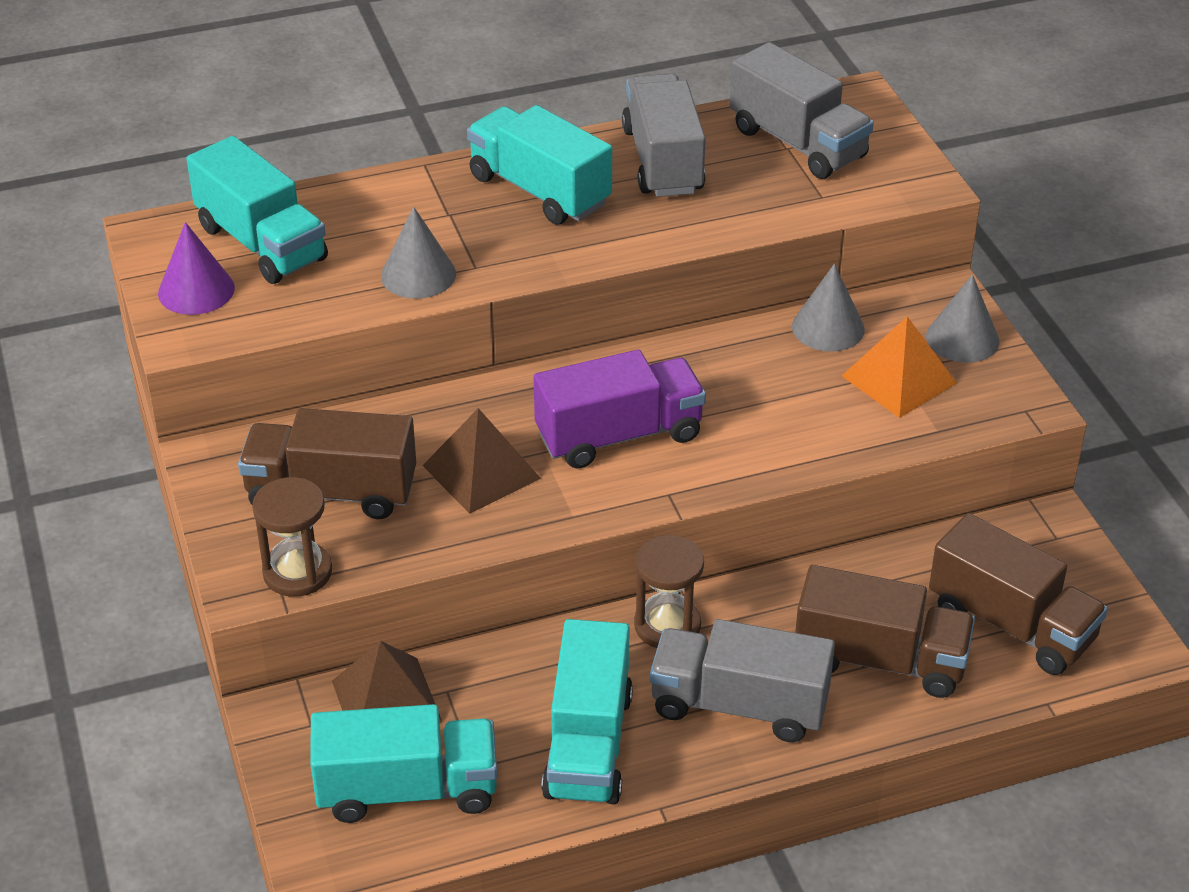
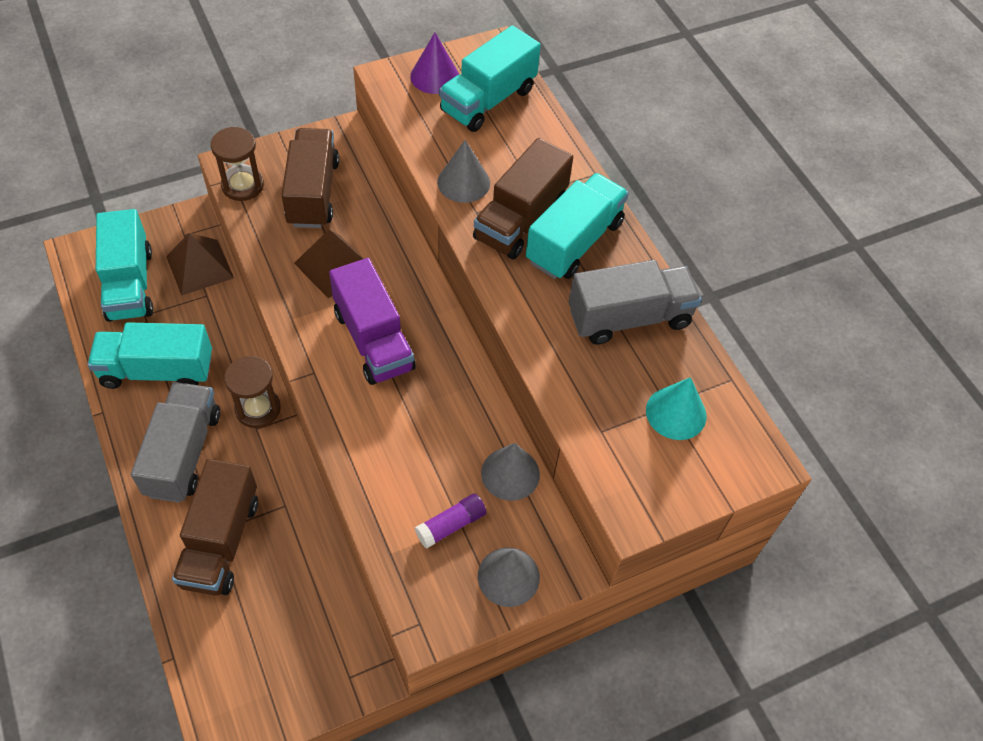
camera: 80 degrees right, 15 degrees up
grey truck [730,42,874,179] -> turquoise cone [646,377,706,440]
orange pyramid [842,316,957,418] -> purple glue stick [415,493,486,549]
brown truck [929,513,1108,675] -> brown truck moved to [473,138,573,260]

